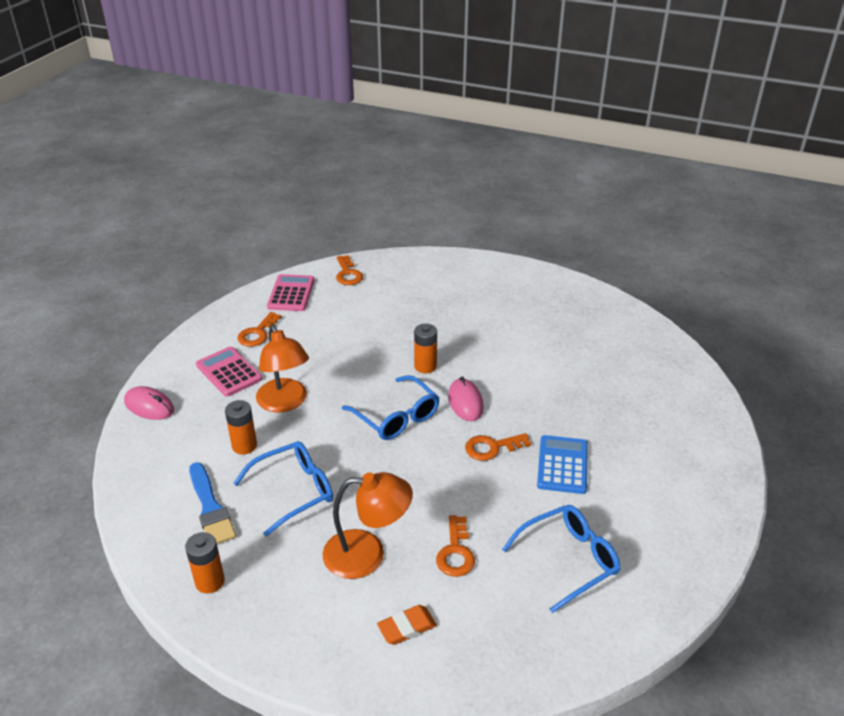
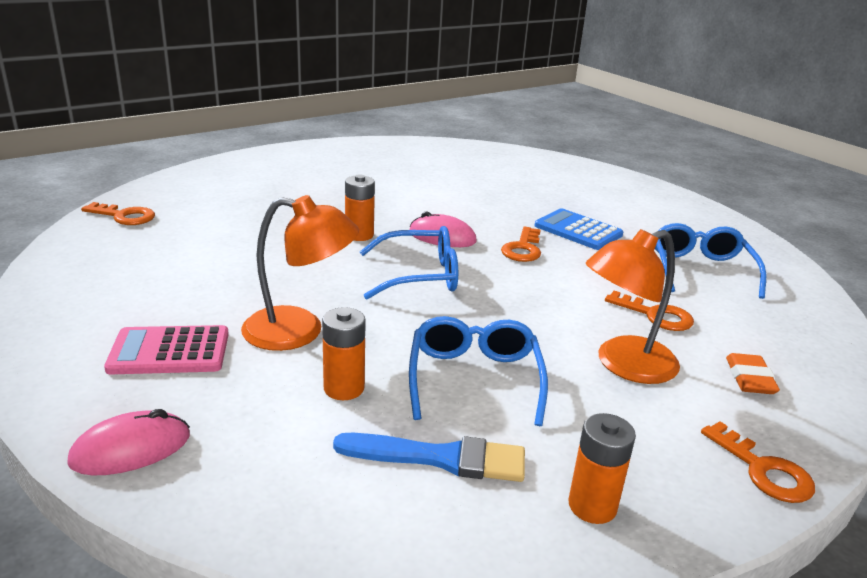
camera: 60 degrees left, 10 degrees down
orange key [237,312,282,347] -> orange key moved to [701,421,815,503]
pink calculator [267,274,314,311] -> none
orange lamp [323,472,413,579] -> orange lamp turned 150 degrees counterclockwise [586,229,680,384]

